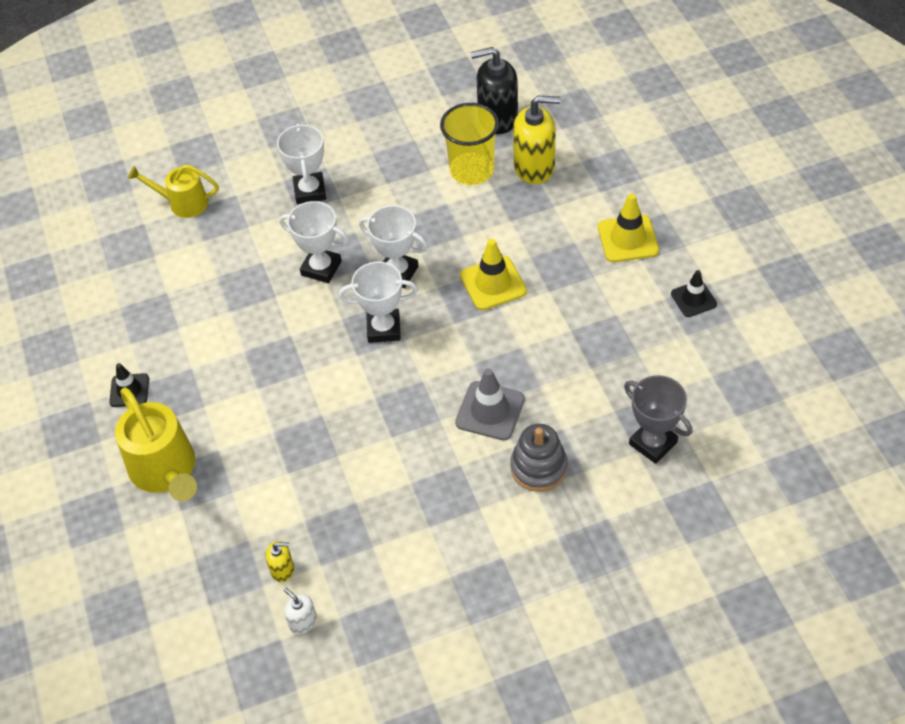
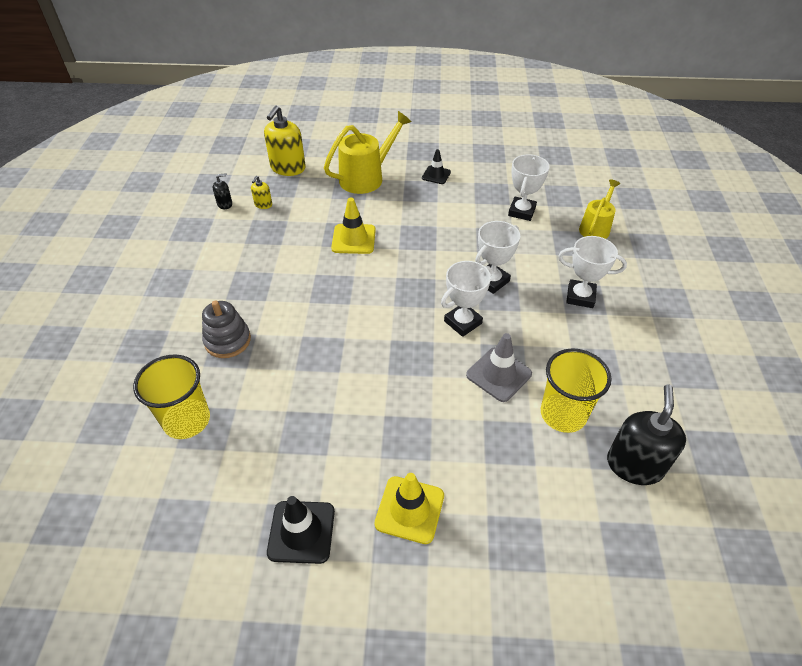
camera: 110 degrees right, 5 degrees down
yellow watering can [115,387,197,501] -> yellow watering can turned 150 degrees clockwise [324,111,411,194]
white soap dispenser [283,588,317,634] -> black soap dispenser [213,173,232,209]
white trophy [339,262,418,343] -> white trophy moved to [508,155,550,221]
grey traffic cone [455,368,525,440] -> grey traffic cone moved to [466,333,532,402]
yellow traffic cone [460,239,527,310] -> yellow traffic cone moved to [331,198,376,254]
yellow soap dispenser [513,96,561,184] -> yellow soap dispenser moved to [264,105,306,176]
grey trophy [624,375,692,464] -> yellow cup [133,354,210,439]
black traffic cone [671,270,717,317] -> black traffic cone [267,496,335,564], size x1.53

